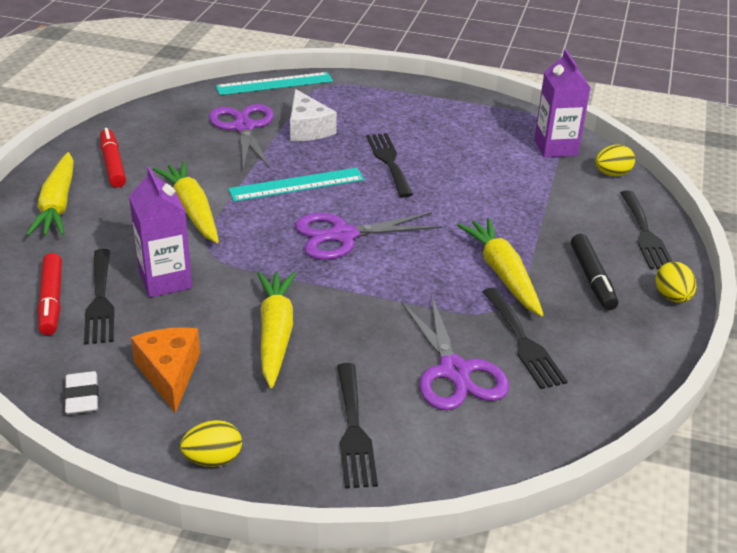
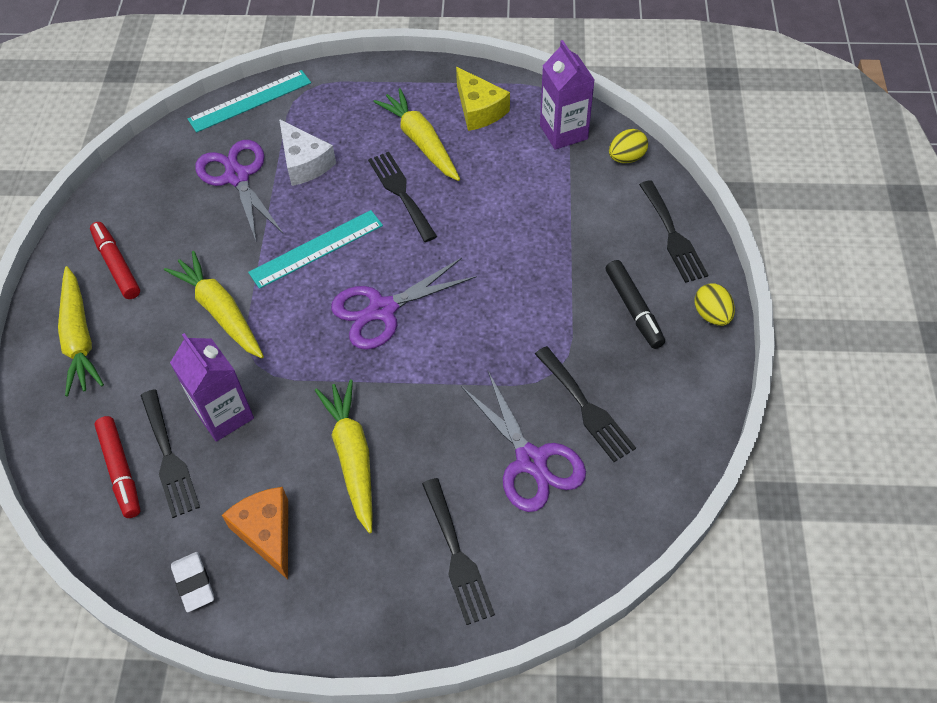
camera: 10 degrees left, 20 degrees up
yellow egg [180,420,242,467] -> none
yellow carrot [457,218,544,316] -> yellow carrot moved to [373,88,460,181]
none -> yellow cheese [456,67,510,131]

